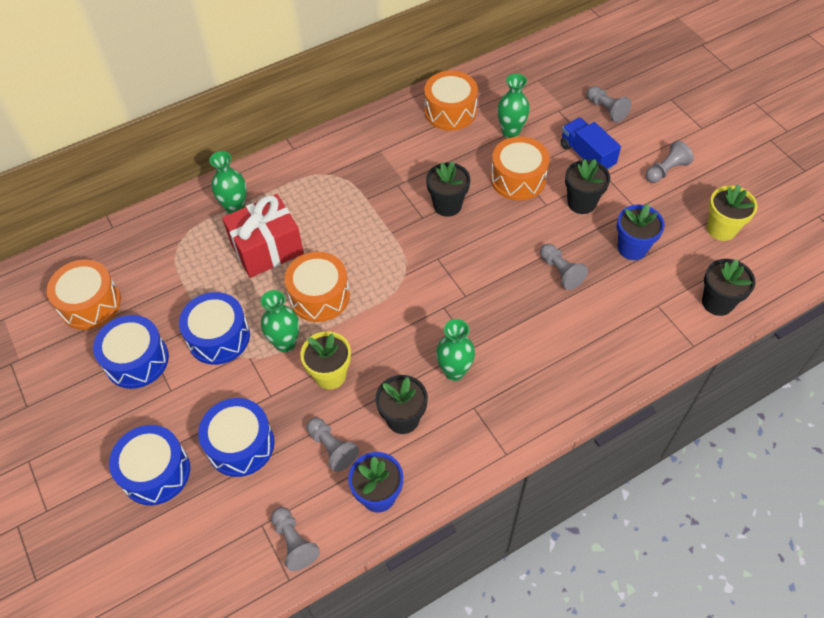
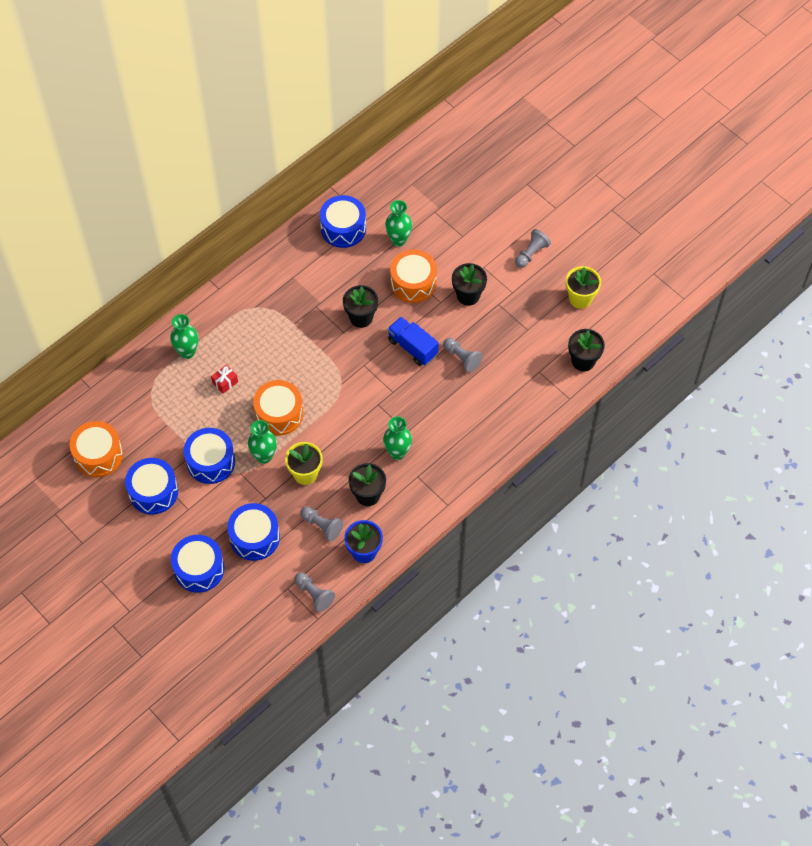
camera: 15 degrees left, 5 degrees up
red gift [222,194,304,278] -> red gift [211,365,238,394], size x0.42
orange drum [424,71,478,131] -> blue drum [320,195,366,248]
blue truck [560,118,621,170] -> blue truck moved to [387,317,439,366]
grey pawn [587,86,632,123] -> none
blue flower pot [617,204,665,260] -> none

